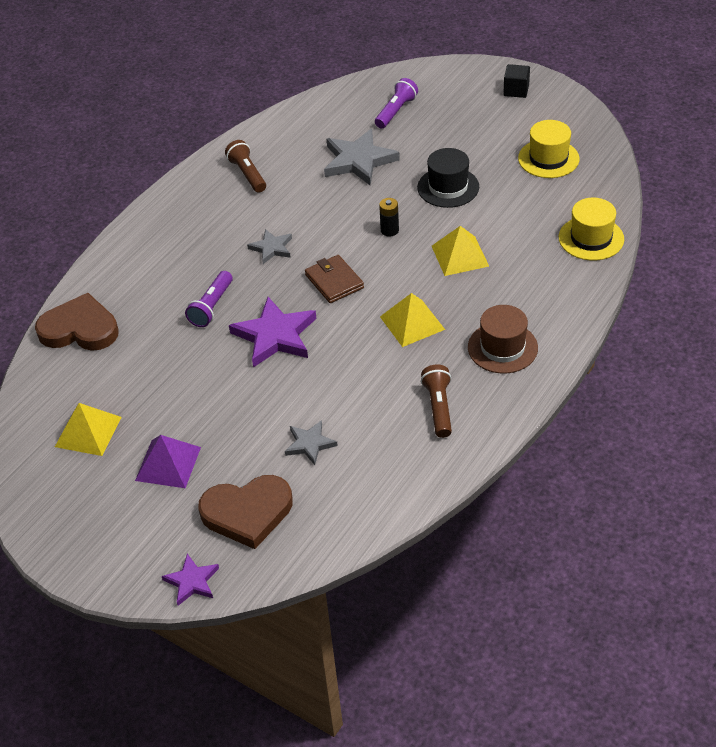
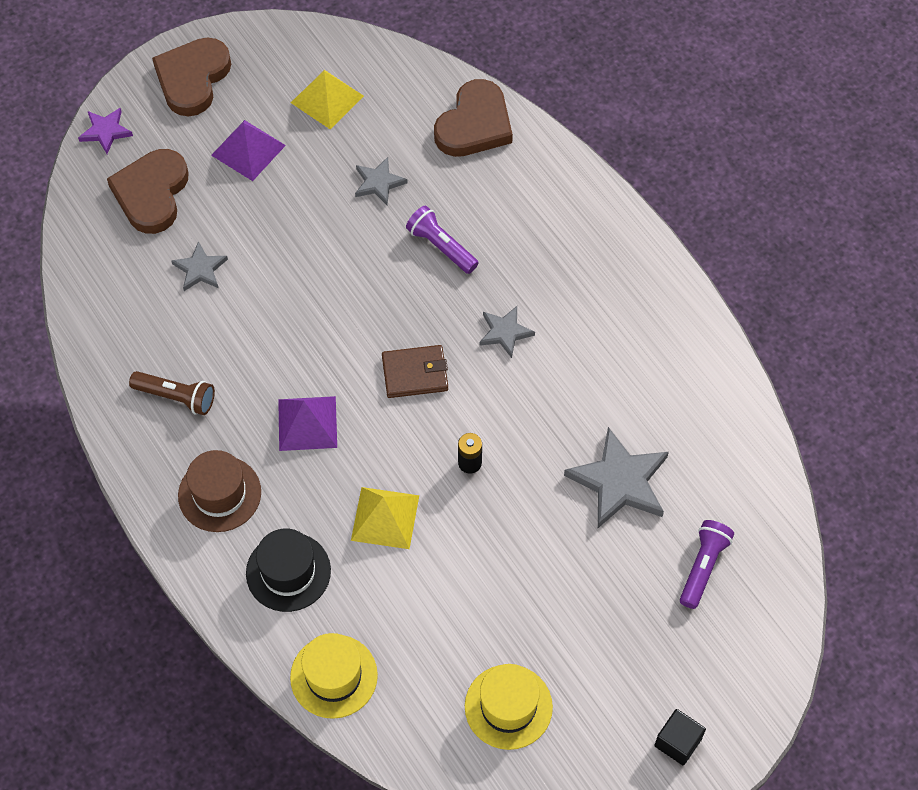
camera: 110 degrees right, 15 degrees up
brown flashlight [225,140,266,193] -> none
purple star [229,297,316,367] -> none
purple flashlight [375,78,418,128] -> purple flashlight turned 120 degrees counterclockwise [680,520,734,609]
yellow pyramid [380,293,445,347] -> purple pyramid [278,396,337,451]
black hat [417,148,479,208] -> black hat moved to [246,528,331,612]
none -> brown heart [152,38,231,116]
none -> grey star [355,157,408,205]

